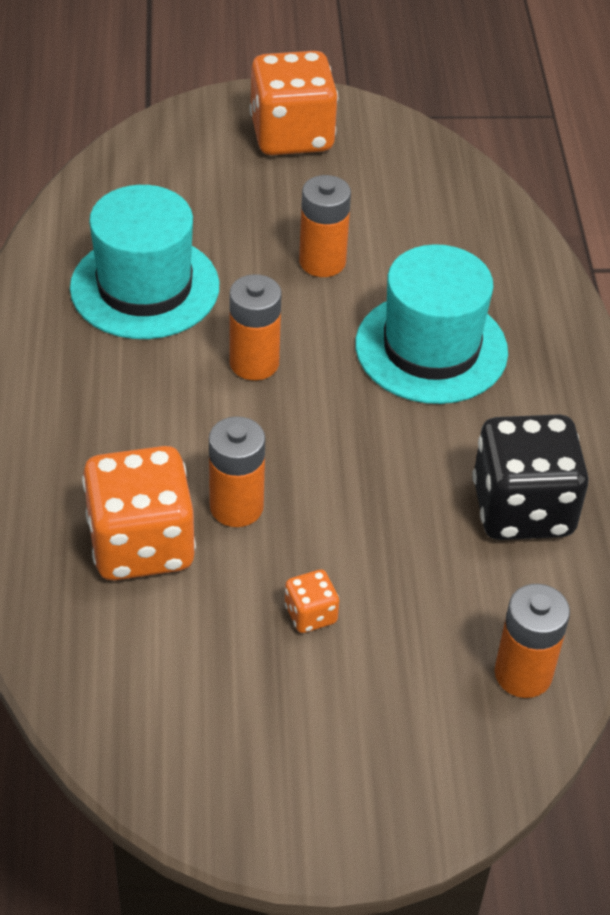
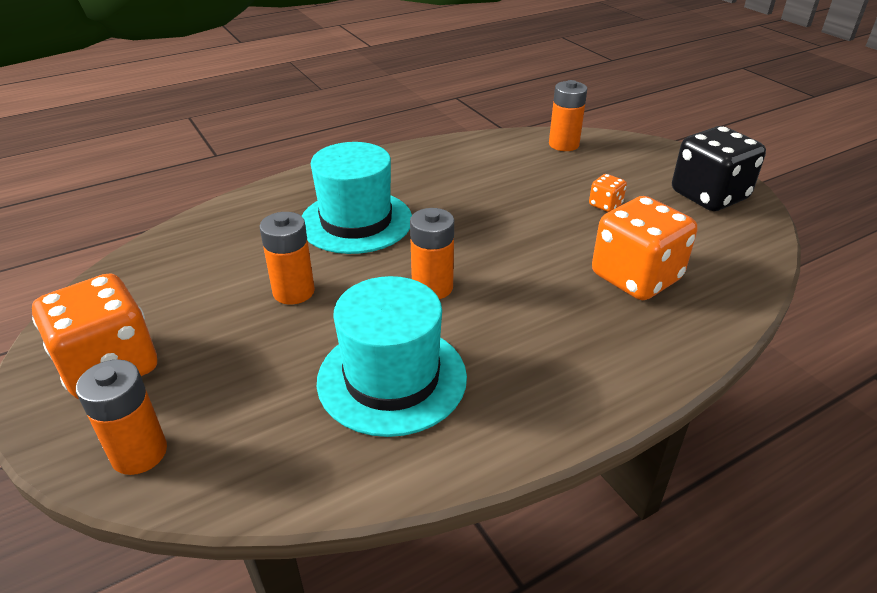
camera: 115 degrees left, 10 degrees down
orange battery [209,416,265,527] -> orange battery moved to [76,359,167,475]
black dice [472,414,589,540] -> black dice moved to [672,126,766,211]

